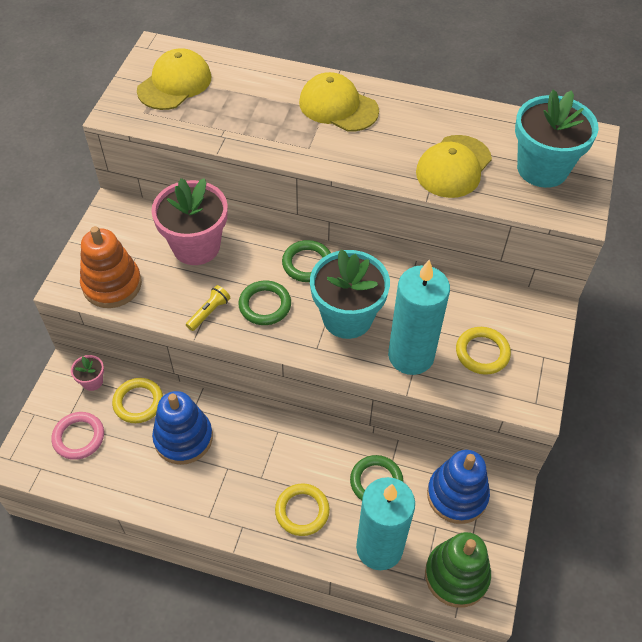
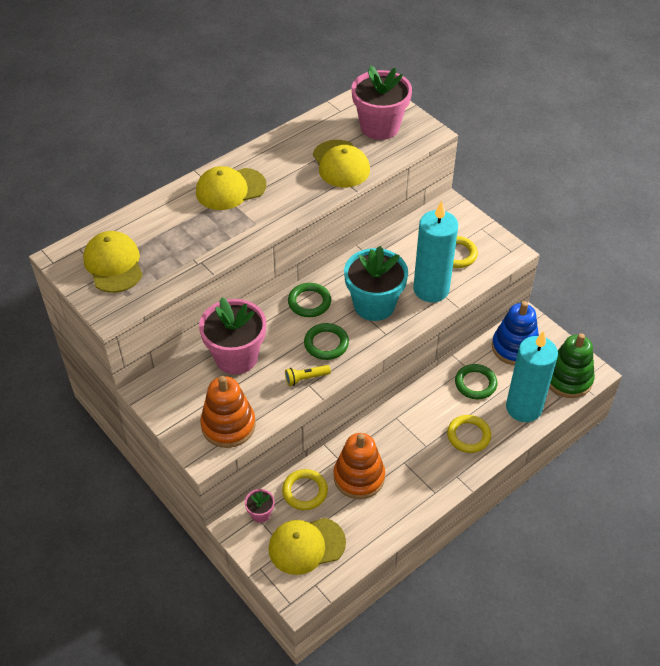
camera: 55 degrees left, 5 degrees down
pink ring [52,412,104,460] -> yellow cap [268,518,346,575]
blue stacking toy [152,391,213,465] -> orange stacking toy [334,433,385,499]
yellow flashlight [186,285,230,331] -> yellow flashlight turned 90 degrees counterclockwise [285,365,331,386]
turquoise flower pot [515,90,598,188] -> pink flower pot [351,65,412,140]

